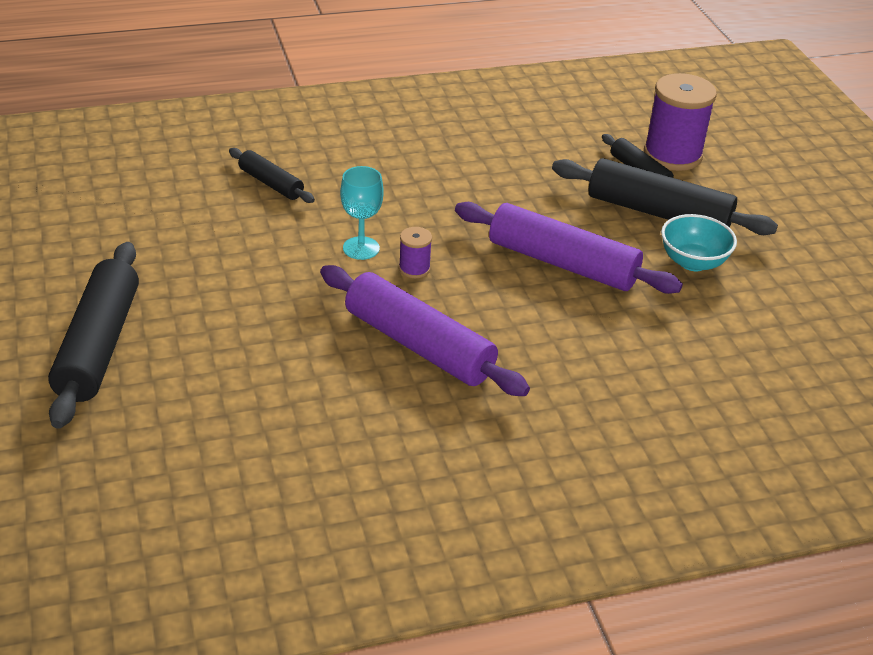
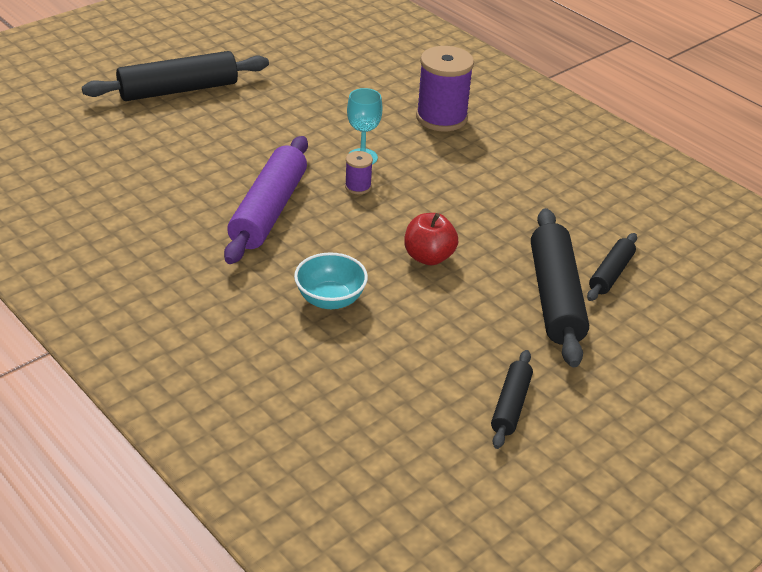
camera: 65 degrees right, 0 degrees up
black rolling pin [229,148,315,203] -> black rolling pin moved to [491,350,533,449]
purple rolling pin [455,202,683,294] -> red apple [404,213,458,265]
purple spool [644,73,717,171] -> purple spool moved to [416,46,474,131]
turquoise bowl [661,214,737,271] -> turquoise bowl moved to [294,252,368,309]

